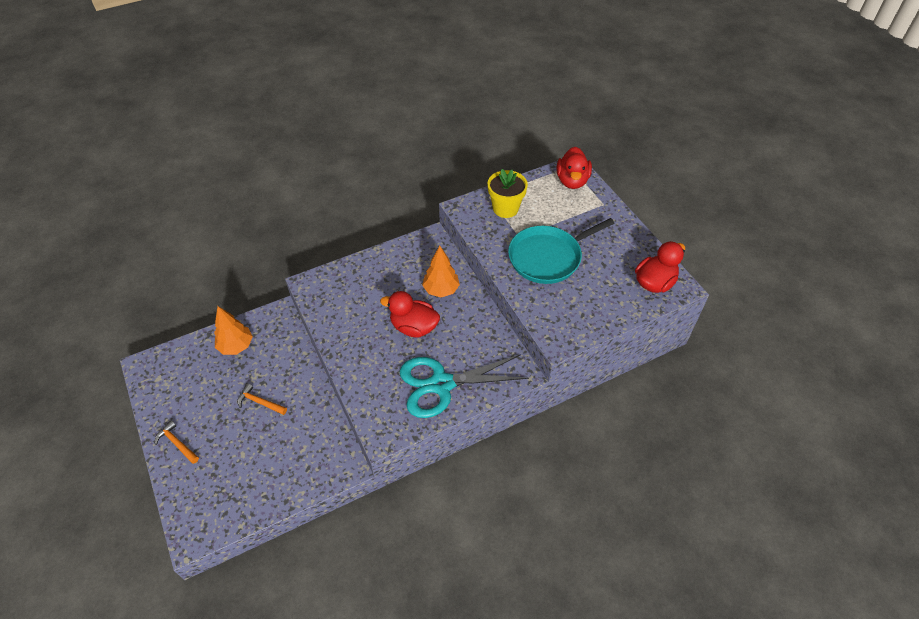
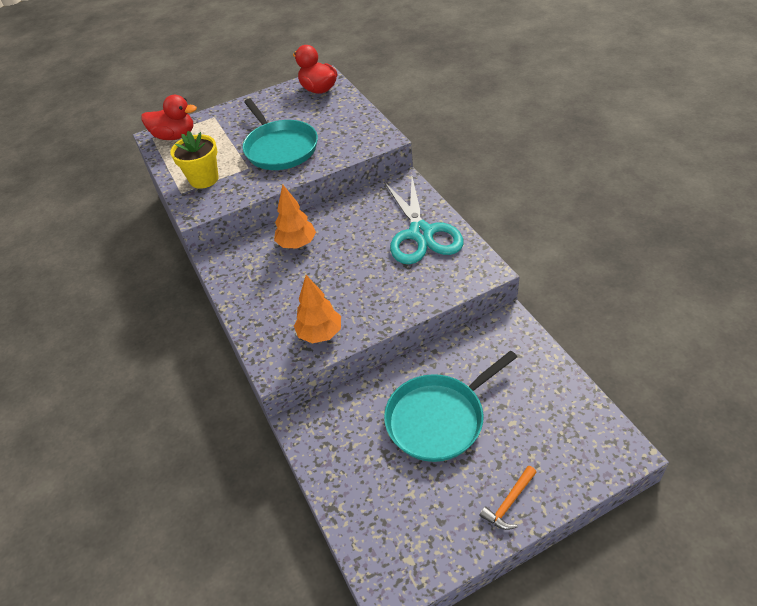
camera: 85 degrees left, 5 degrees down
orange tree [214,306,253,355] -> orange tree moved to [294,275,341,343]
orange hammer [237,383,287,415] -> turquoise pan [384,351,517,462]
red duck [380,291,440,337] -> none

